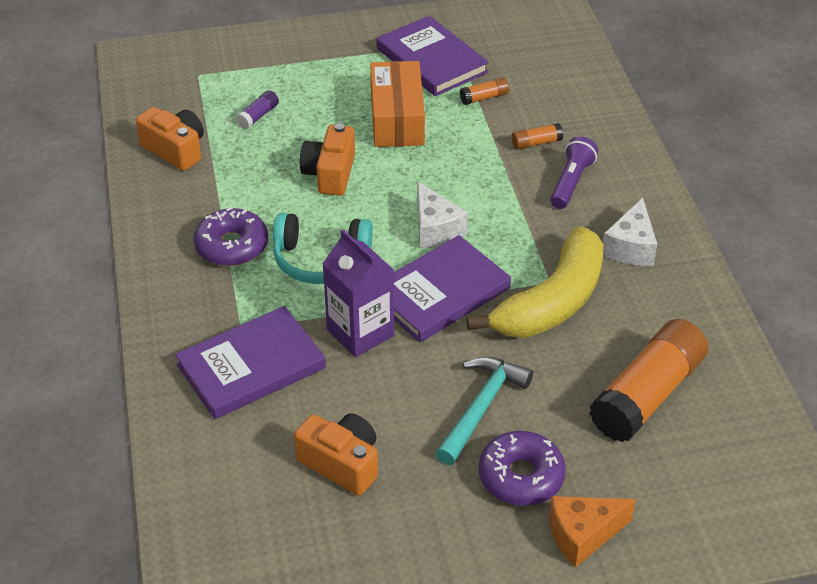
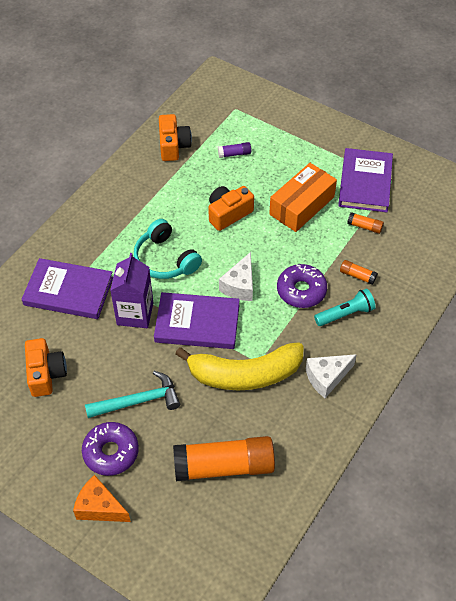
camera: 45 degrees right, 10 degrees up
purple donut [194,207,268,266] -> purple donut moved to [277,264,327,308]
purple flashlight [550,136,598,209] -> turquoise flashlight [314,288,376,326]

